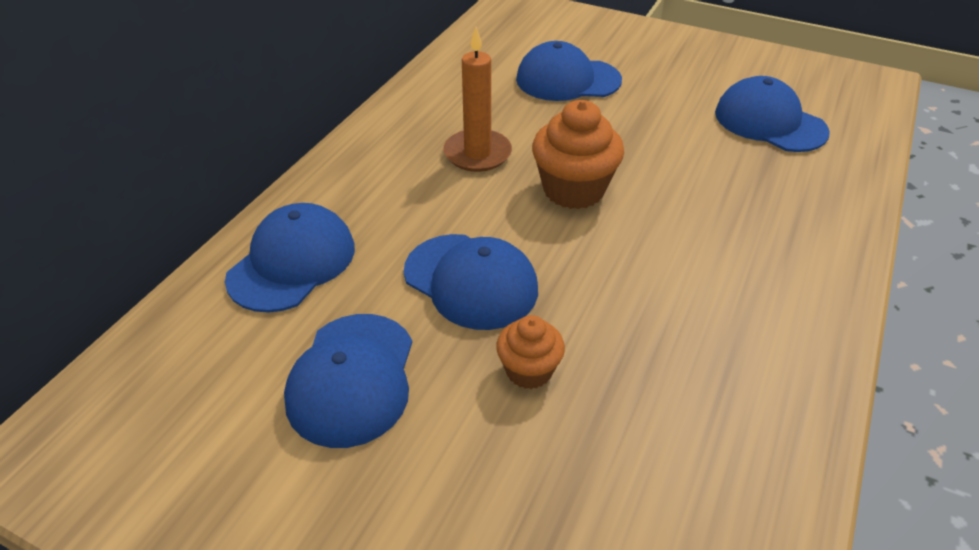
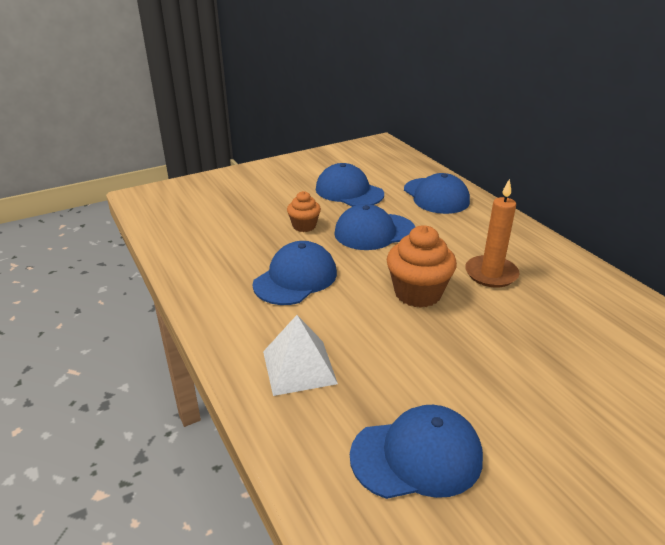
camera: 125 degrees right, 10 degrees down
blue cap [516,41,622,101] -> blue cap moved to [253,241,337,305]
none -> white pyramid [263,315,338,396]

